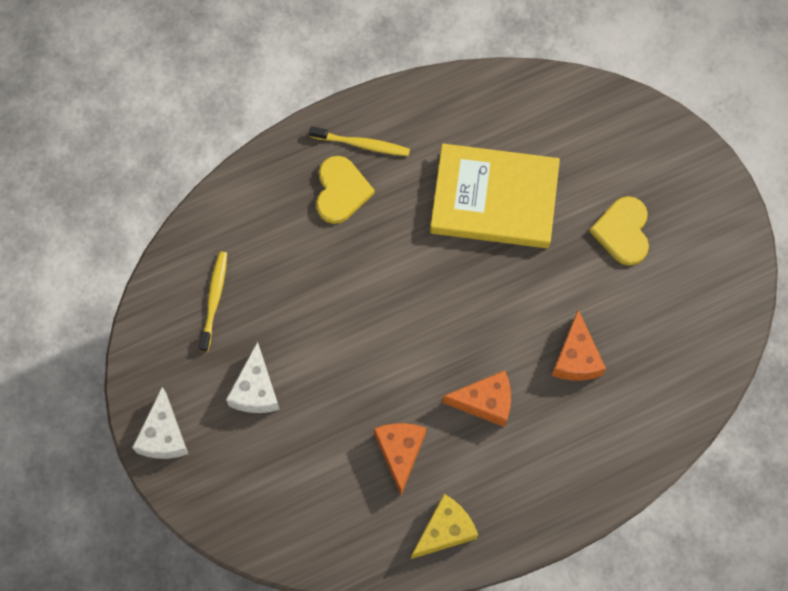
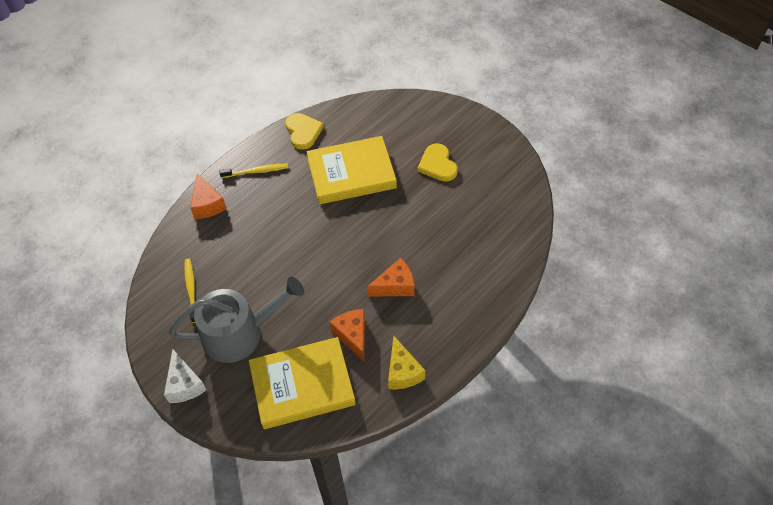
camera: 20 degrees left, 15 degrees down
white cheese [226,341,280,413] -> grey watering can [169,277,304,363]
yellow heart [316,156,375,224] -> yellow heart moved to [285,113,324,150]
yellow cheese [411,494,478,559] -> yellow cheese turned 135 degrees clockwise [388,336,425,389]
orange cheese [552,310,606,380] -> orange cheese moved to [190,174,227,219]
none -> yellow book [249,337,356,429]

